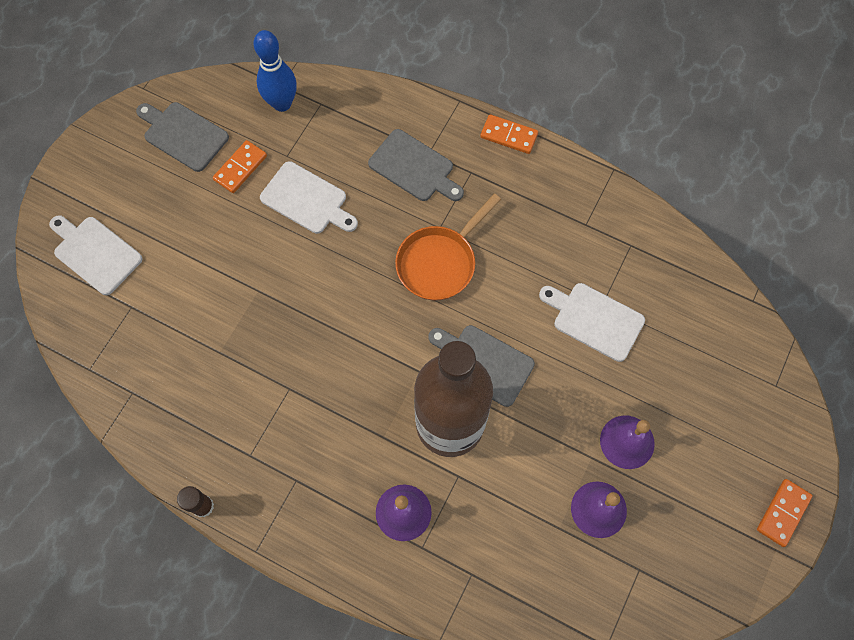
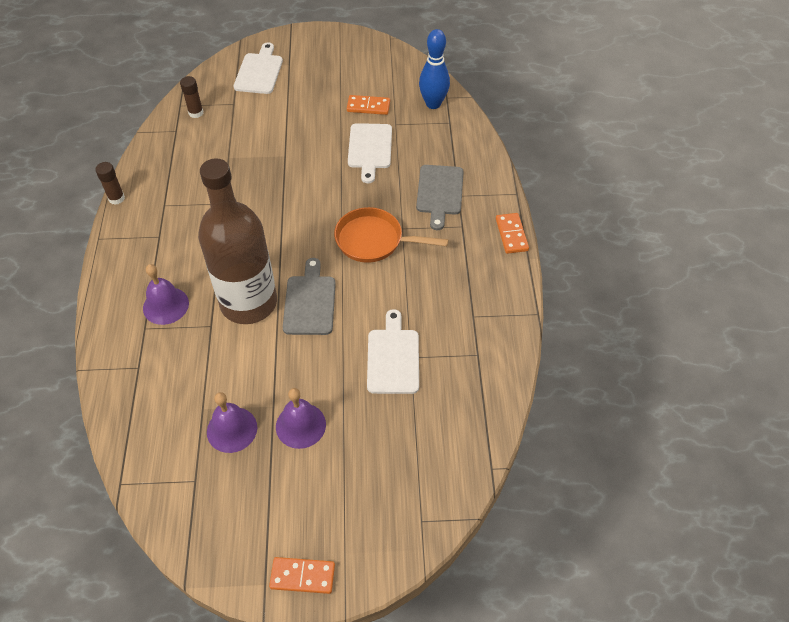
camera: 60 degrees right, 15 degrees down
grey cutting board [136,102,229,172] -> none
none -> brown glue stick [180,76,203,118]

